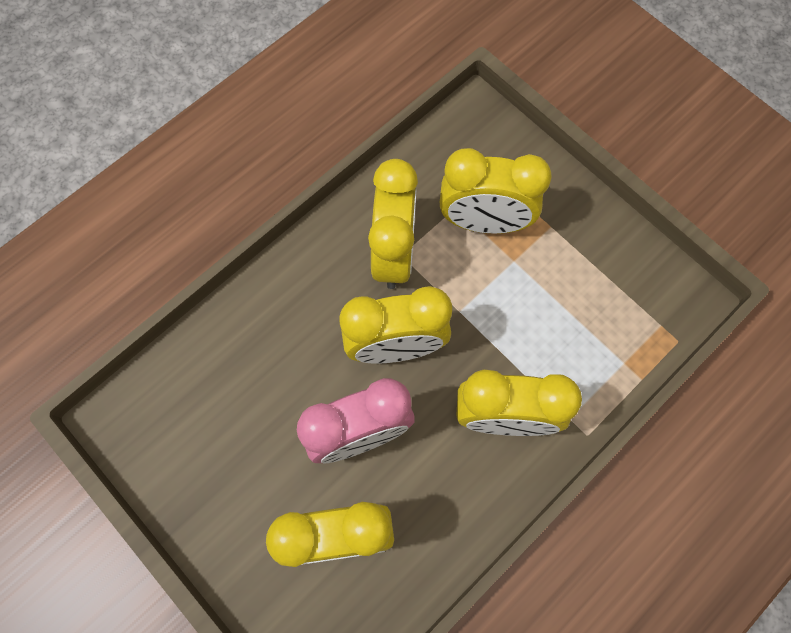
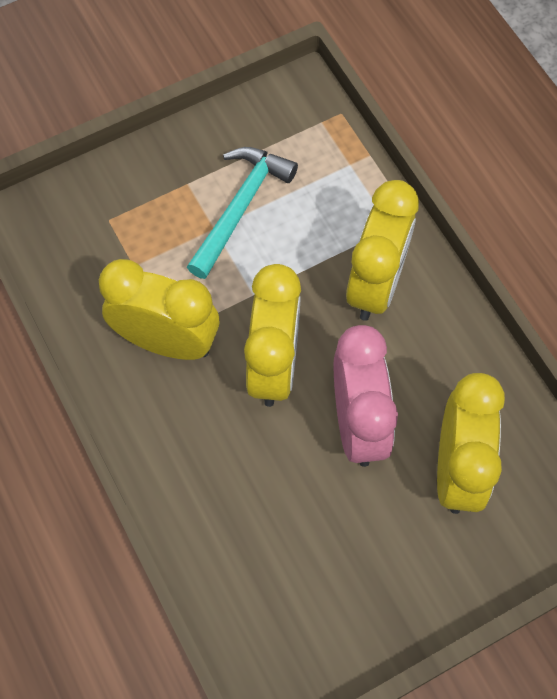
camera: 75 degrees left, 5 degrees down
yellow clock [440,148,552,234] -> none
none -> turquoise hammer [187,147,298,279]

